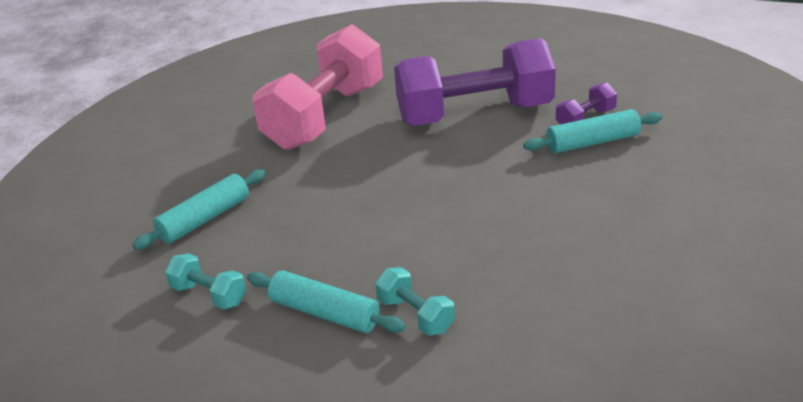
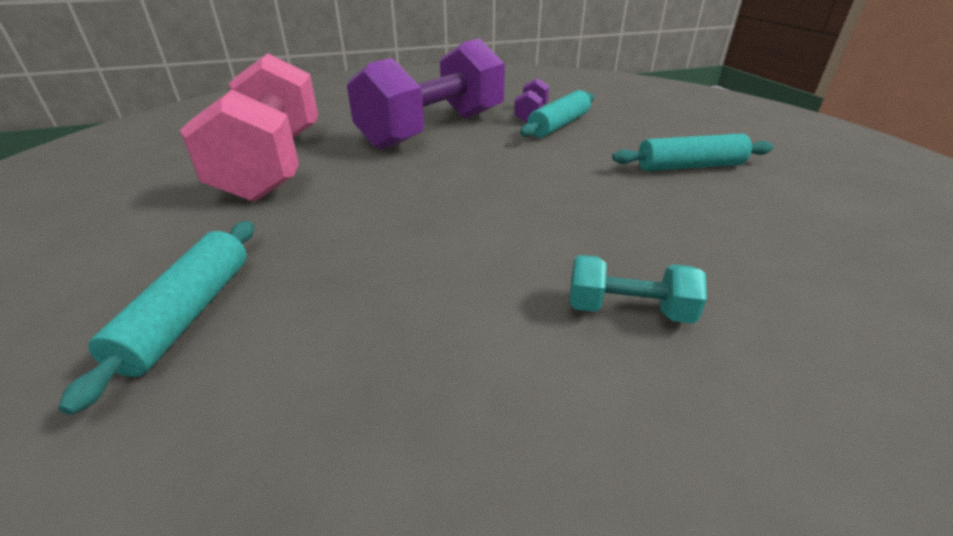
camera: 40 degrees left, 0 degrees up
turquoise dumbbell [165,253,246,310] -> none
turquoise rolling pin [247,270,406,333] -> turquoise rolling pin moved to [612,133,774,171]

